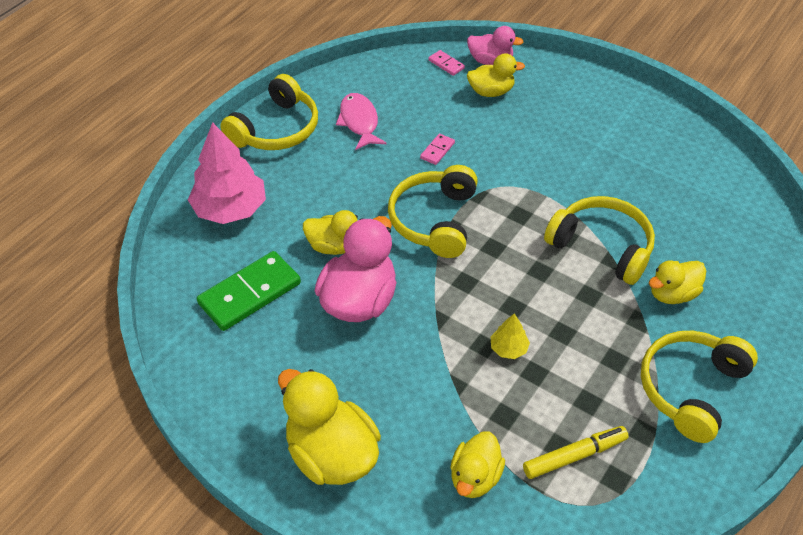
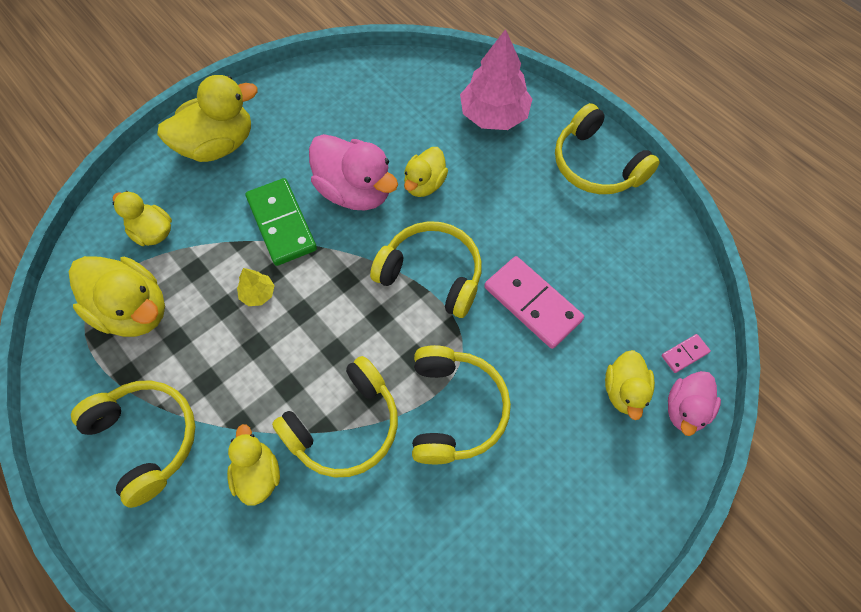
camera: 105 degrees right, 15 degrees up
green domino [197,251,301,331] -> green domino moved to [245,178,317,266]
pink fish [336,93,387,150] -> none
pink domino [420,134,455,165] -> pink domino [484,256,584,349], size x2.18
yellow marker [523,426,629,479] -> yellow duck [69,256,165,337]
none -> yellow headphones [412,345,511,464]

